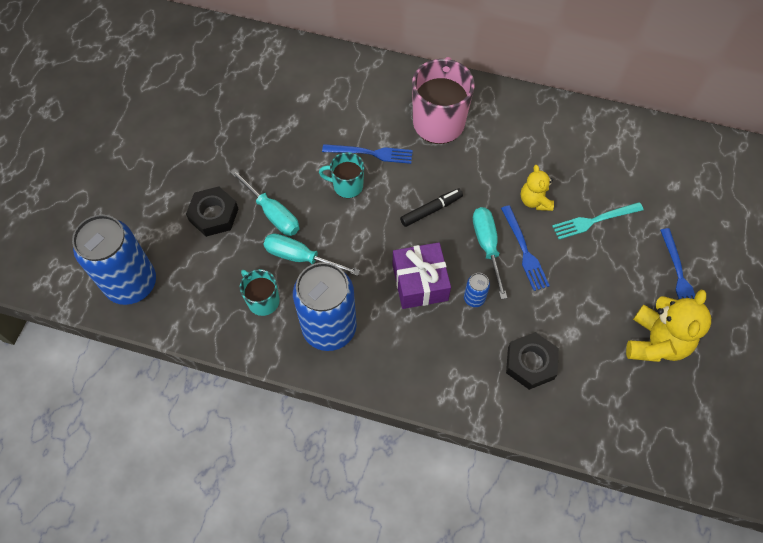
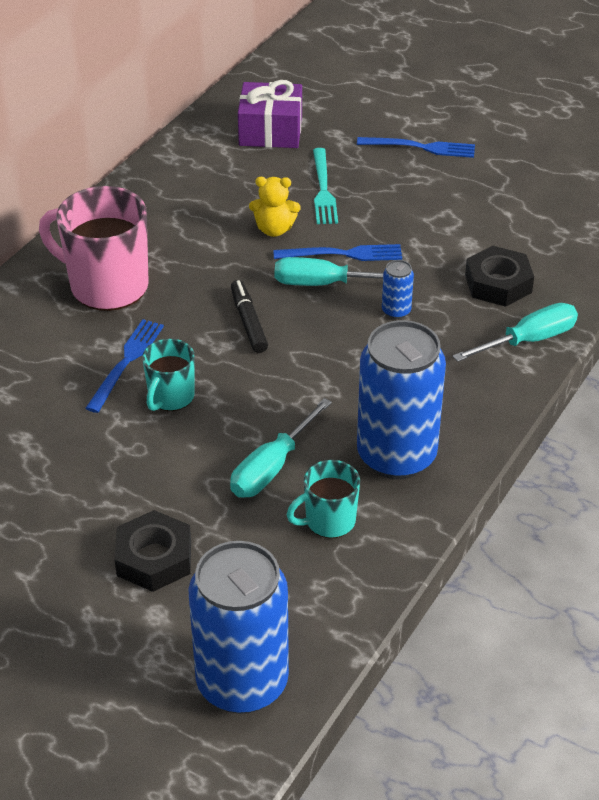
camera: 75 degrees left, 20 degrees down
turquoise screwdriver [230,169,299,236] -> turquoise screwdriver moved to [453,303,578,362]
purple gift [392,242,451,309] -> purple gift moved to [238,80,302,148]
yellow teddy bear [626,289,711,362] -> none

